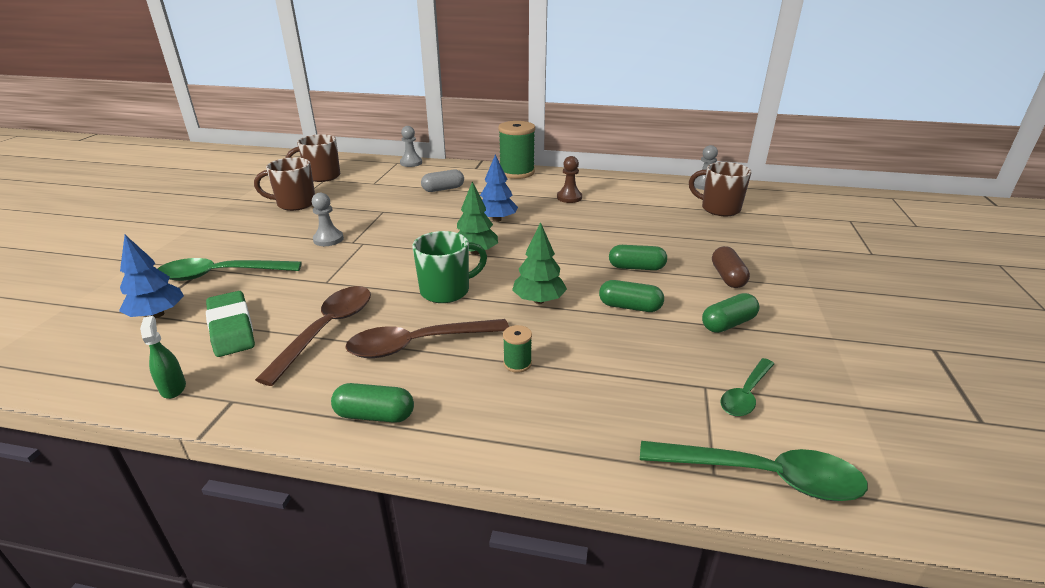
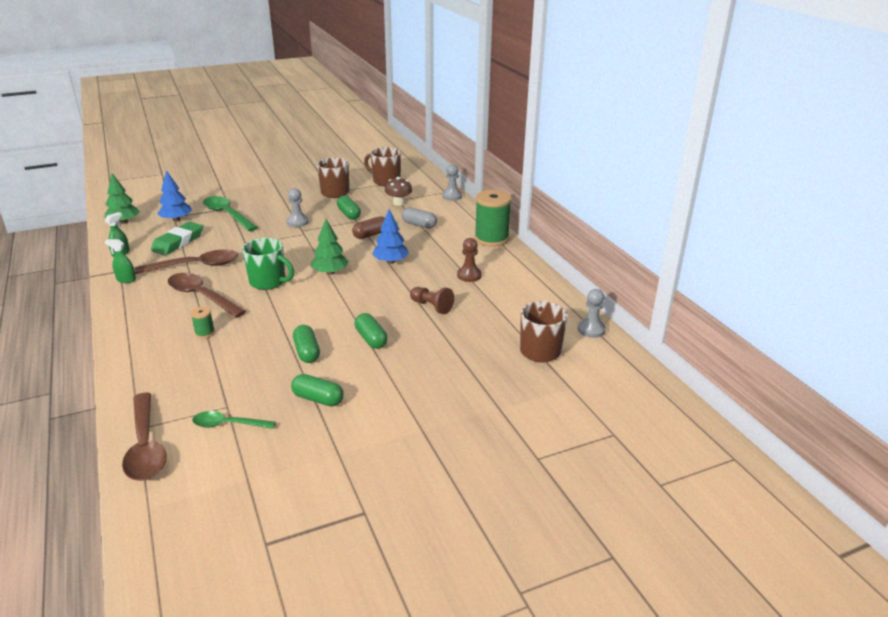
camera: 55 degrees right, 0 degrees up
green capsule [331,383,414,423] -> green capsule moved to [337,196,361,220]
green tree [512,222,567,304] -> green tree moved to [104,173,140,224]
green spoon [640,441,868,501] -> brown spoon [122,393,167,481]
brown capsule [712,246,750,288] -> brown capsule moved to [352,216,385,239]
none -> green spray bottle [105,239,136,283]
none -> brown mushroom [385,177,412,206]
none -> brown pawn [410,287,454,314]

